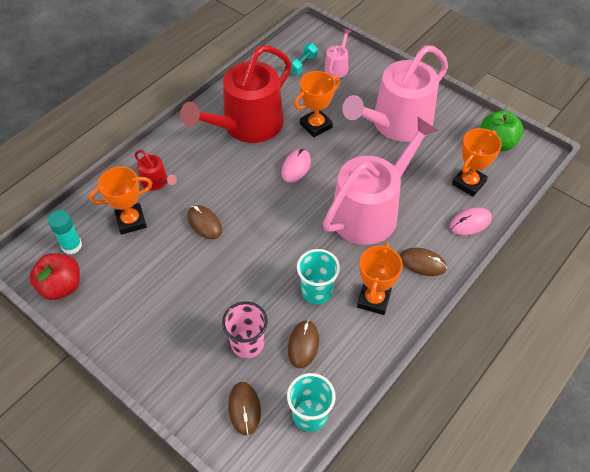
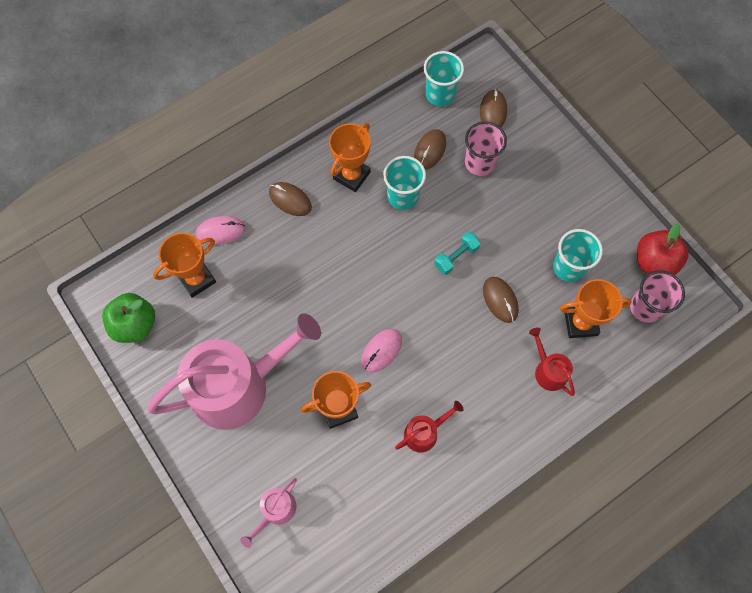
camera: 165 degrees left, 15 degrees up
turquoise glue stick [48,210,82,254] -> pink cup [630,270,685,323]
red watering can [180,45,292,143] -> red watering can [395,401,464,452], size x0.43
turquoise dumbbell [290,43,318,75] -> turquoise dumbbell moved to [434,232,481,275]
pink watering can [323,117,439,245] -> none
none -> turquoise cup [553,229,603,282]

